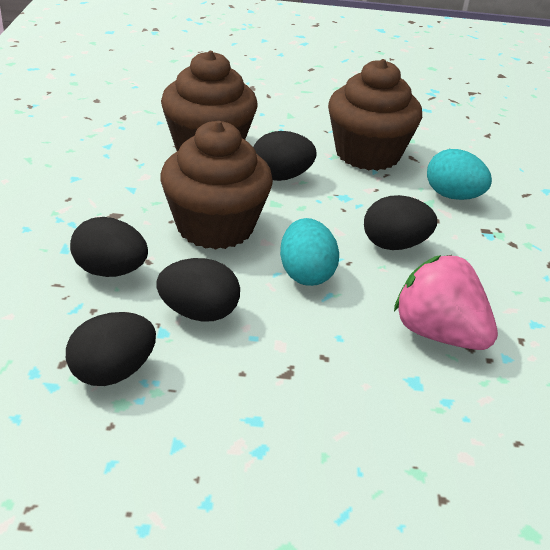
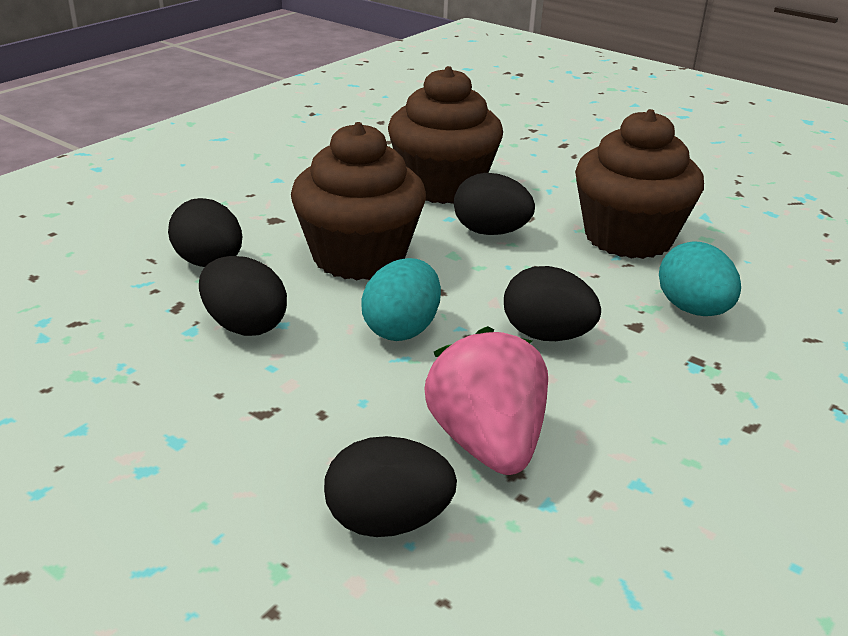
camera: 35 degrees right, 5 degrees down
black egg [66,312,156,386] -> black egg moved to [324,436,457,537]

